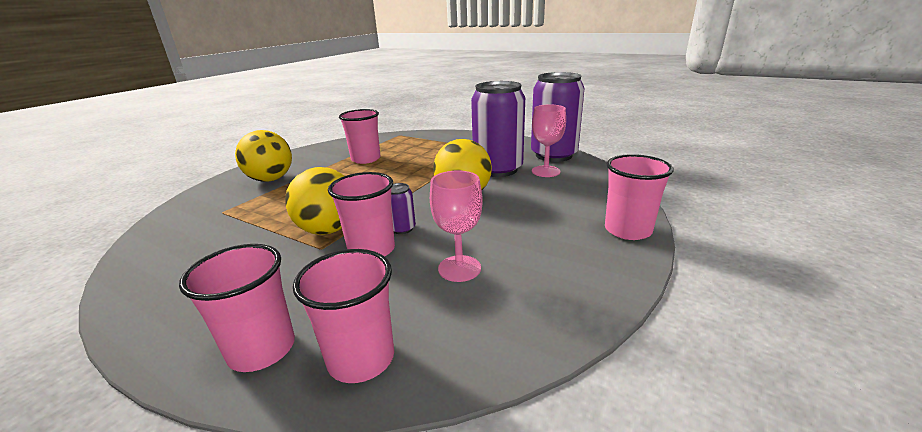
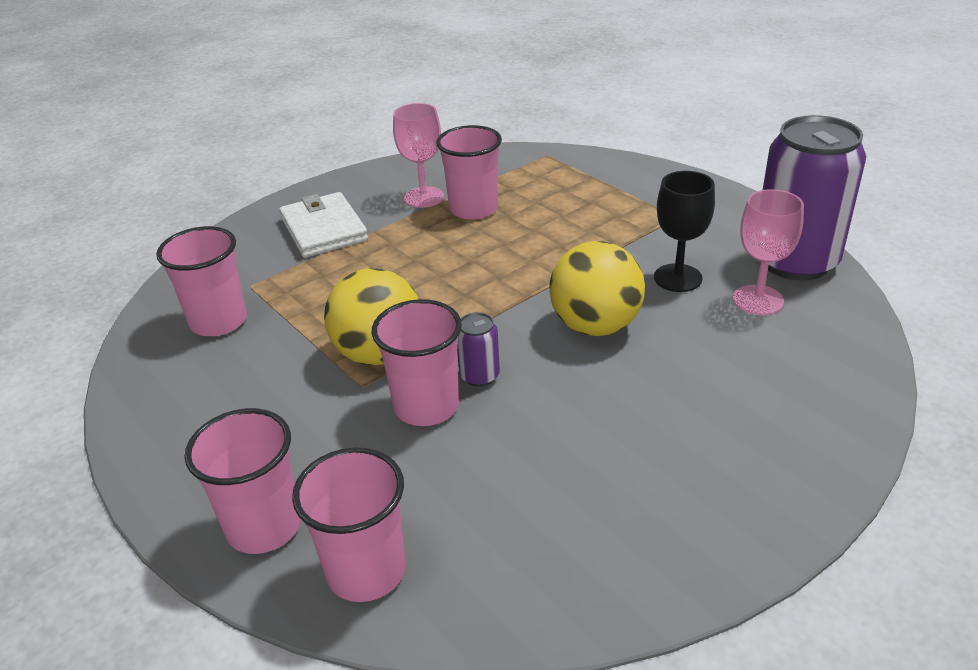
camera: 20 degrees right, 10 degrees up
yellow ball [235,130,292,182] -> white wallet [279,192,368,258]
pink goblet [430,171,483,282] -> pink goblet moved to [393,103,444,208]
purple can [471,81,525,177] -> black goblet [654,171,715,292]
pink cup [605,154,674,240] -> pink cup moved to [156,226,247,336]

